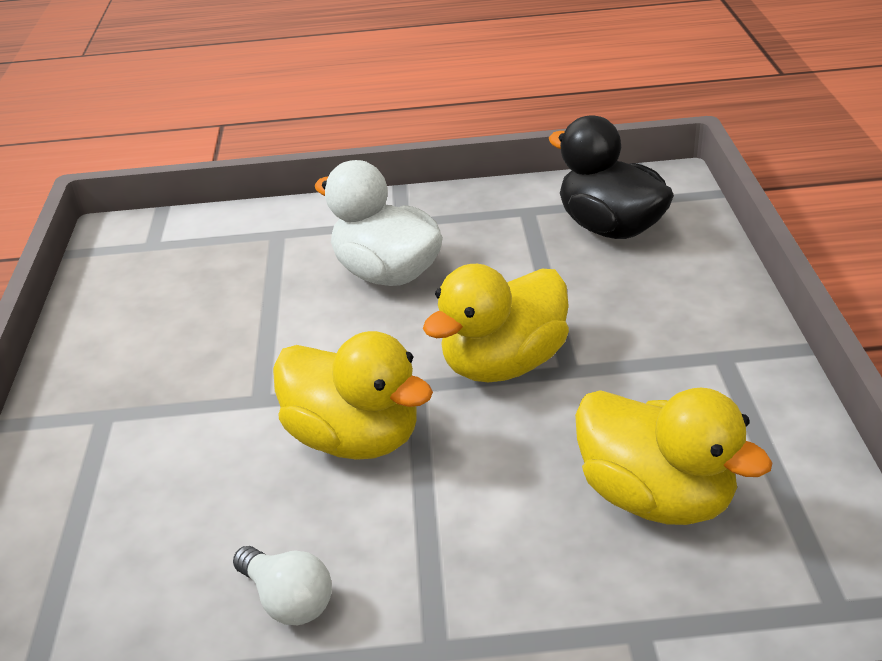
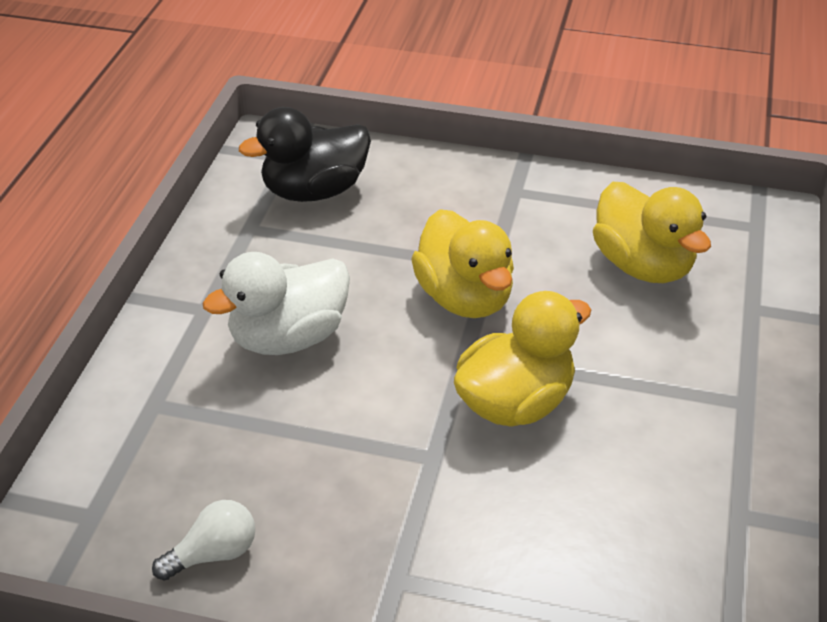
camera: 75 degrees left, 5 degrees up
white light bulb [233,546,332,625] -> white light bulb moved to [152,500,255,580]
yellow duck [575,388,772,525] -> yellow duck turned 90 degrees clockwise [593,182,711,283]

